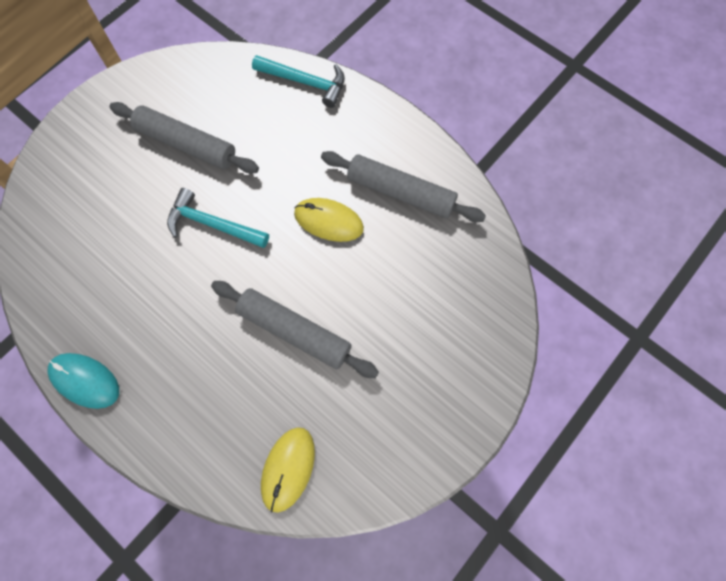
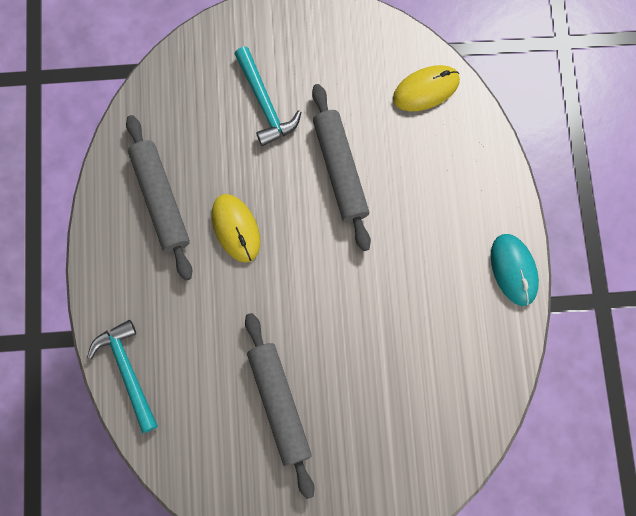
camera: 135 degrees left, 5 degrees up
turquoise hammer [167,188,269,248] -> turquoise hammer moved to [234,47,301,146]

